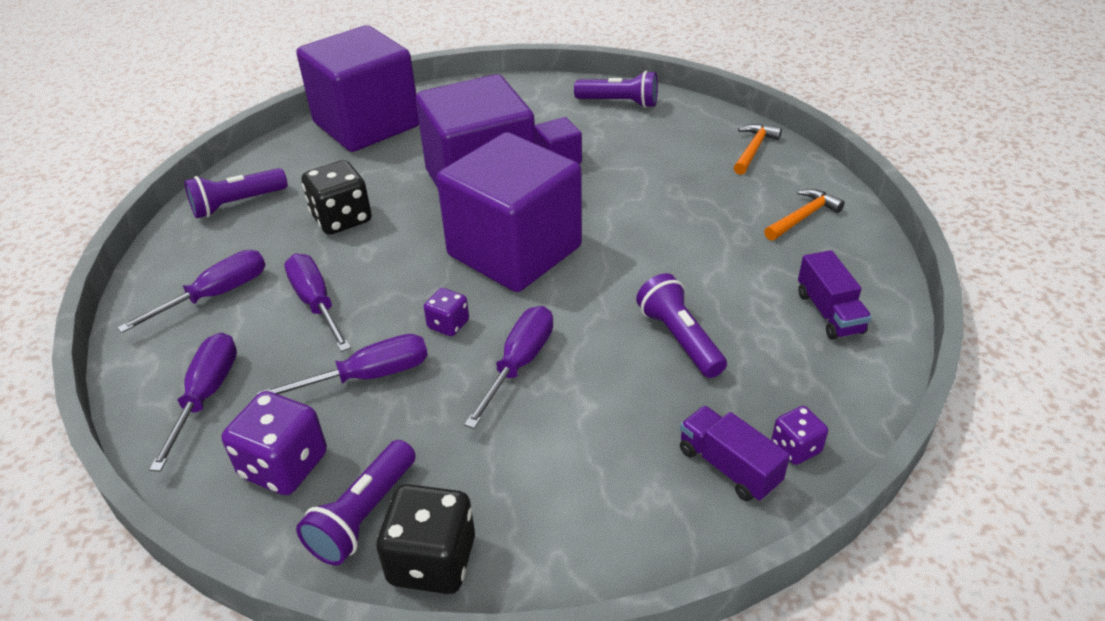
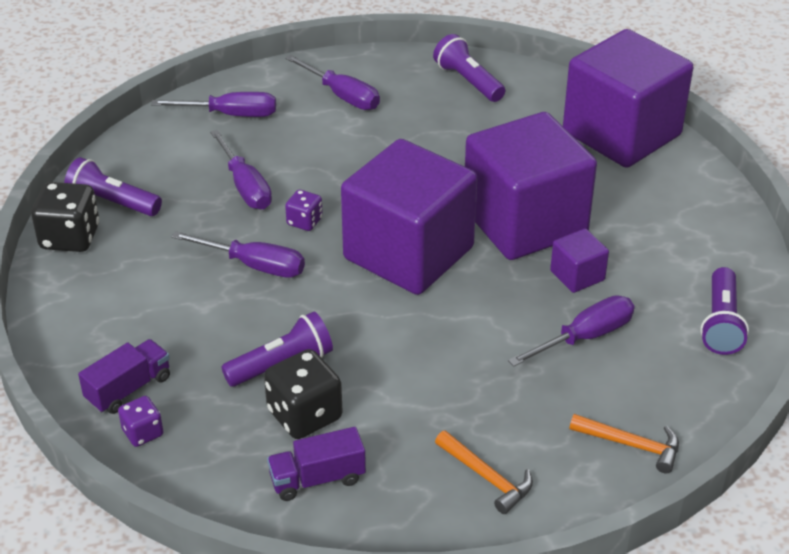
camera: 85 degrees right, 0 degrees up
purple dice [221,391,327,495] -> none
purple screwdriver [284,254,351,352] -> purple screwdriver moved to [508,295,635,366]
black dice [302,160,372,235] -> black dice moved to [264,349,342,439]

